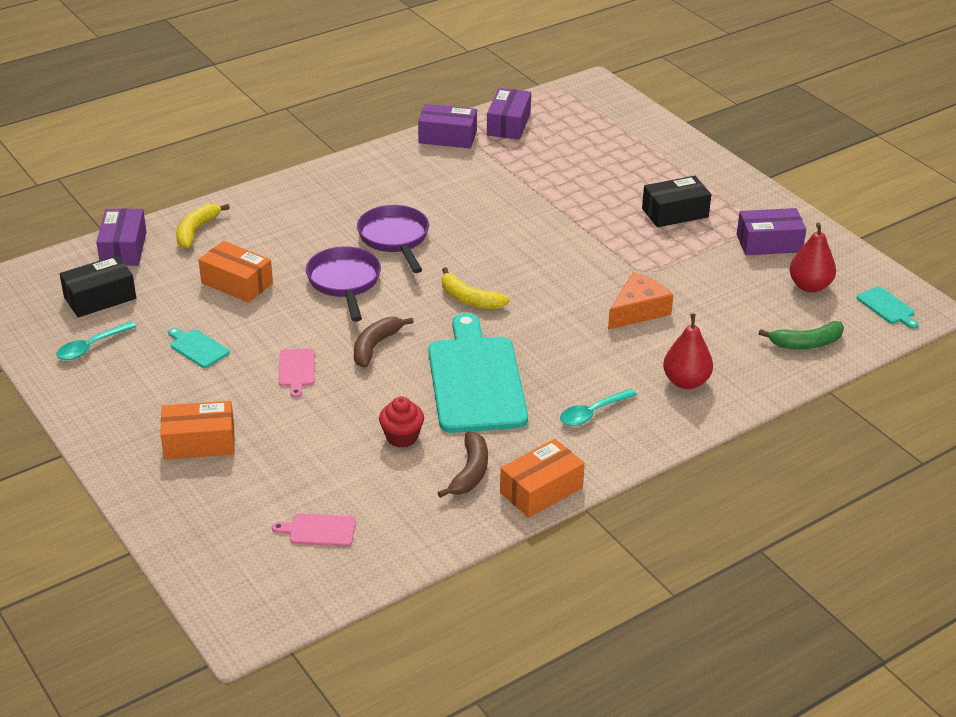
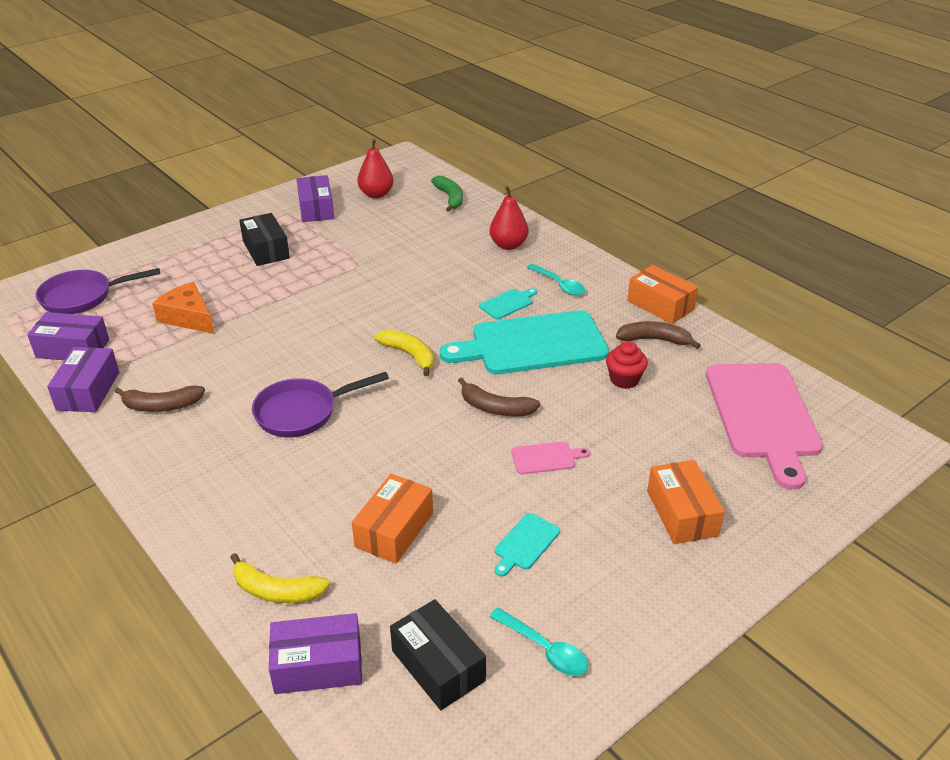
camera: 95 degrees left, 0 degrees up
pink cutting board [272,514,356,546] -> pink cutting board [706,363,823,490], size x2.43
purple pan [306,246,381,322] -> purple pan moved to [36,268,160,314]
yellow banana [442,267,510,309] -> yellow banana turned 75 degrees counterclockwise [374,329,434,376]
orange cheese [608,272,673,330] -> orange cheese moved to [152,282,215,334]
turquoise cutting board [857,286,919,329] -> turquoise cutting board moved to [479,288,537,319]
none -> brown banana [115,386,205,412]

